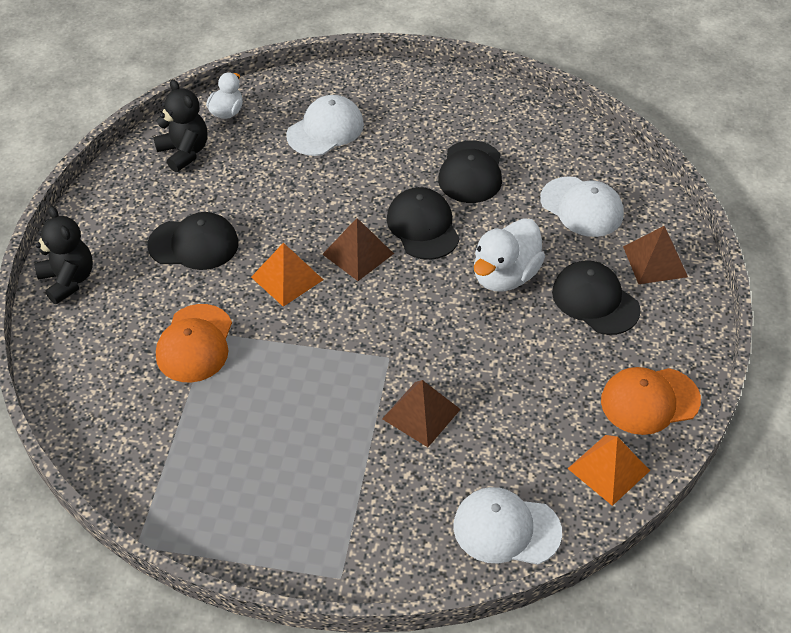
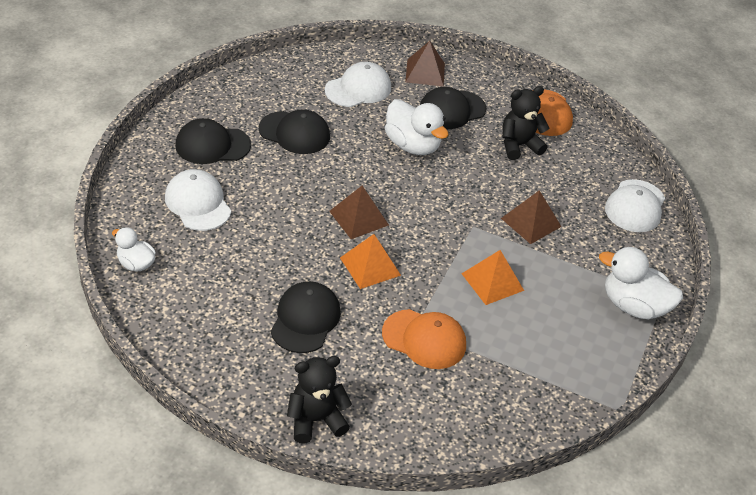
camera: 80 degrees left, 5 degrees down
black teddy bear [153,79,208,172] -> black teddy bear moved to [502,86,550,160]
black cap [387,187,460,260] -> black cap moved to [175,118,251,164]
orange pyramid [568,435,650,506] -> orange pyramid moved to [461,250,524,305]
none -> white duck [599,247,683,319]

